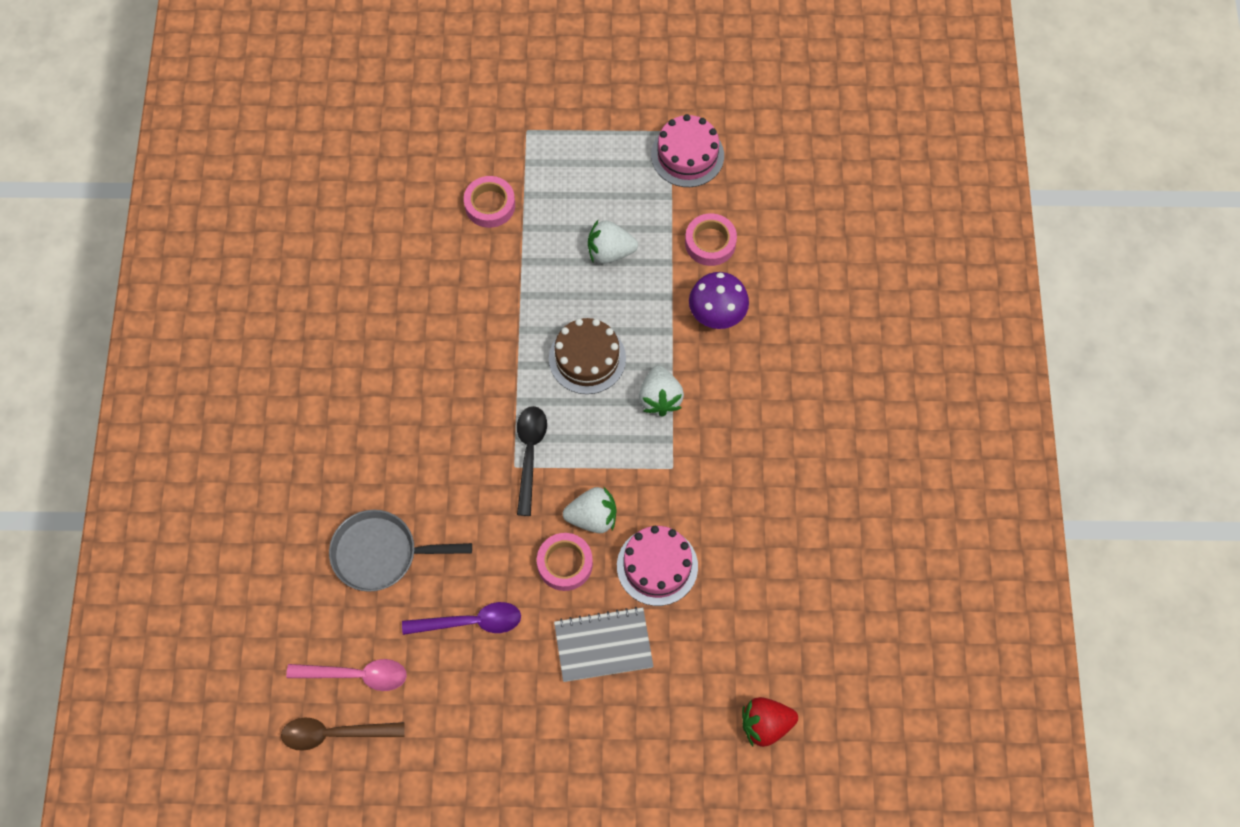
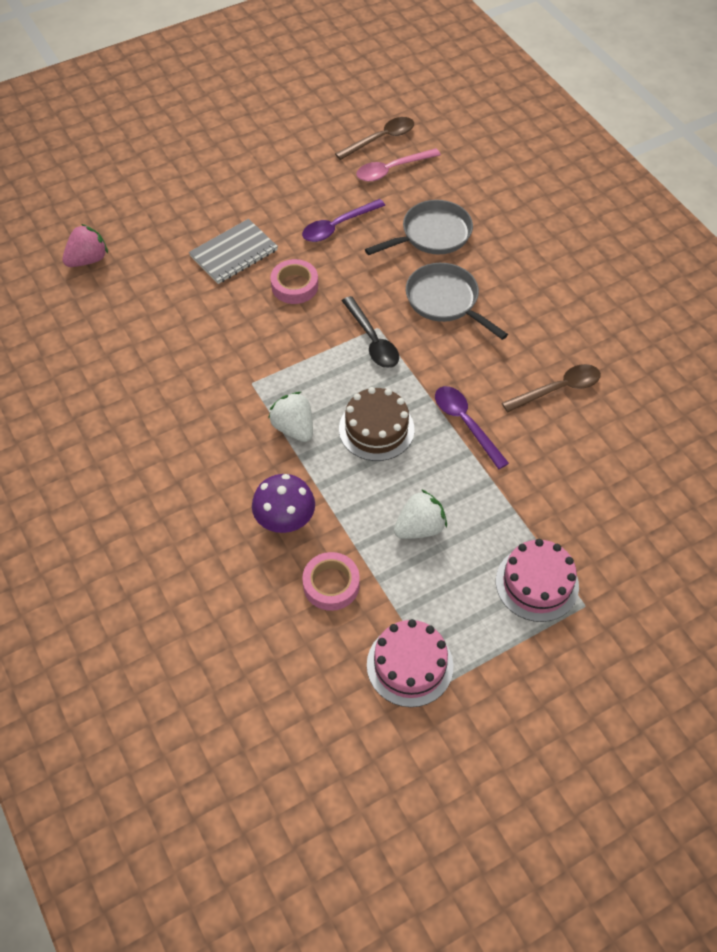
camera: 150 degrees right, 10 degrees down
pink tape [464,176,515,228] -> none
white strawberry [563,487,616,533] -> none
pink cake [617,526,698,606] -> pink cake moved to [496,539,579,622]
red strawberry [742,697,798,747] -> pink strawberry [62,224,108,267]
none -> grey pan [406,263,508,340]
none -> purple spoon [435,386,509,469]
none -> brown spoon [502,364,601,412]

